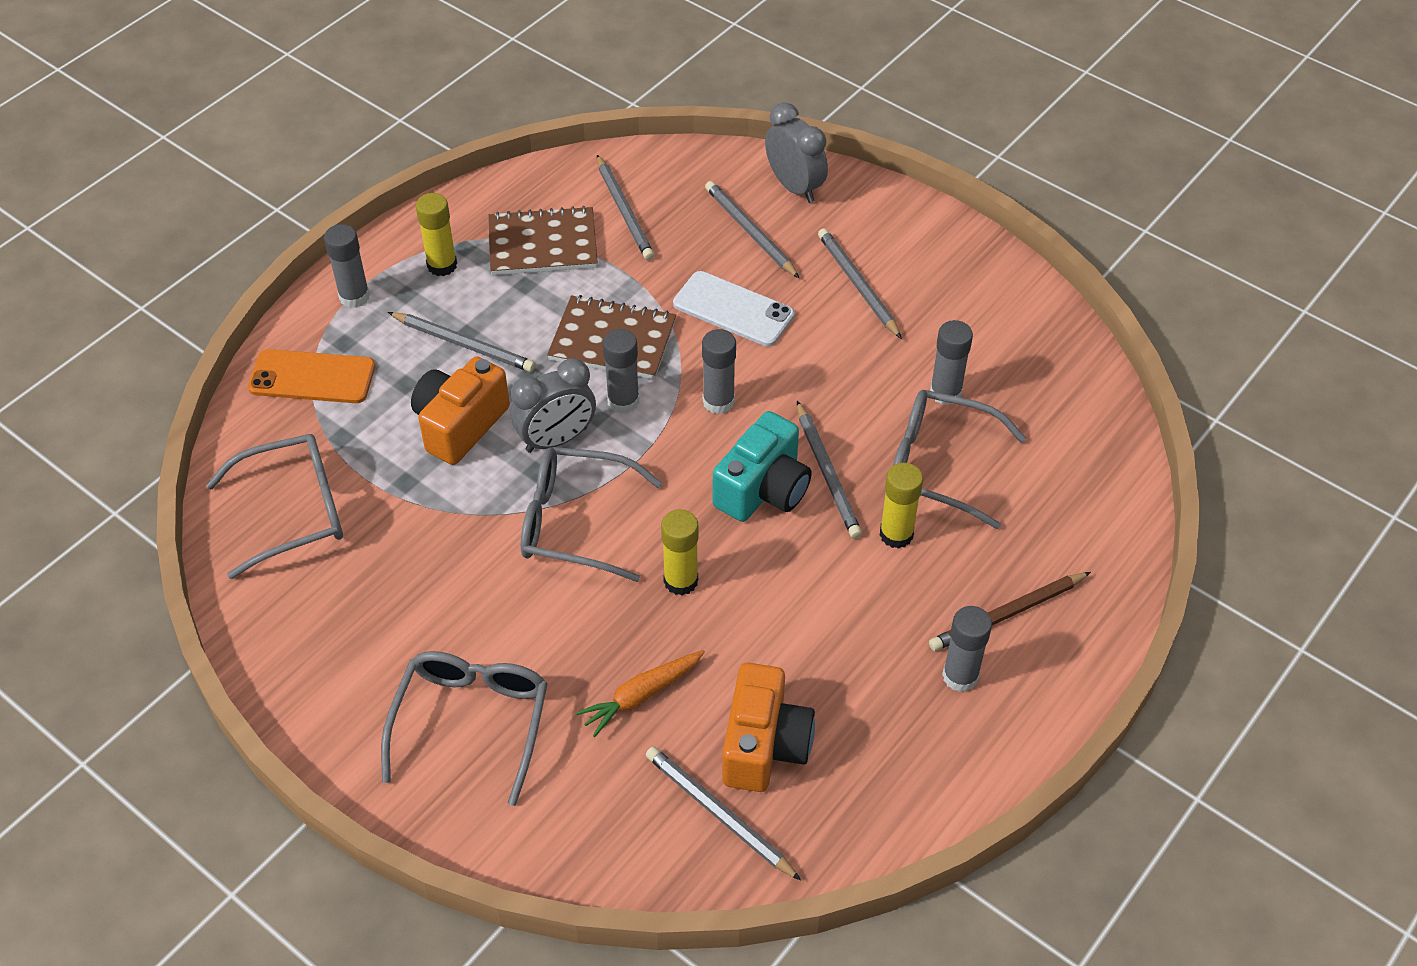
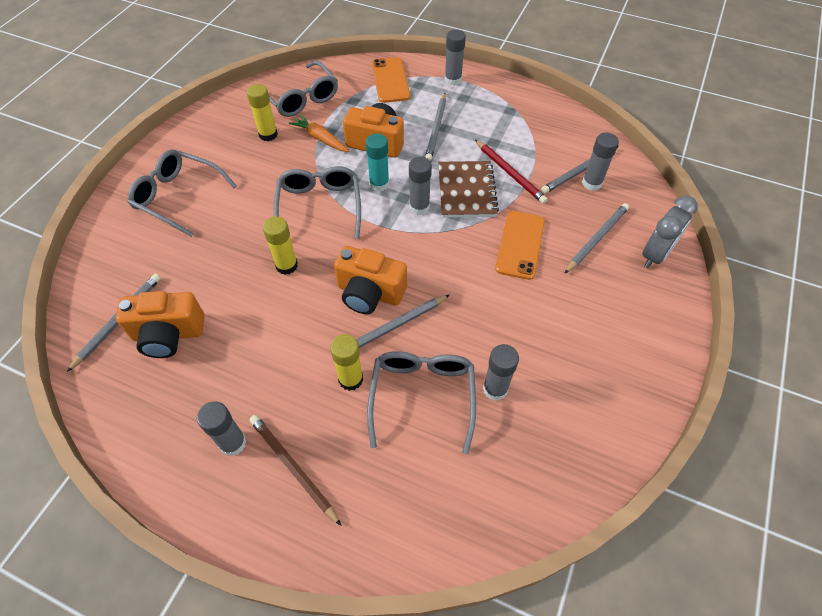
camera: 75 degrees right, 5 degrees up
grey glasses [381,651,548,806] -> grey glasses turned 150 degrees counterclockwise [128,150,237,237]
yellow glue stick [416,193,457,276] -> yellow glue stick moved to [247,84,278,141]
brown notebook [488,206,598,275] -> none
grey clock [511,358,596,453] -> turquoise glue stick [366,134,389,192]
orange carrot [576,650,705,737] -> orange carrot moved to [288,114,349,152]
white phone [673,271,795,346] -> orange phone [495,211,545,280]
grey glue stick [702,329,736,414] -> grey glue stick moved to [582,133,619,191]
turquoise camera [713,411,812,522] -> orange camera [334,246,407,314]
grey pencil [818,228,902,339] -> none
none -> red pencil [475,140,548,204]

